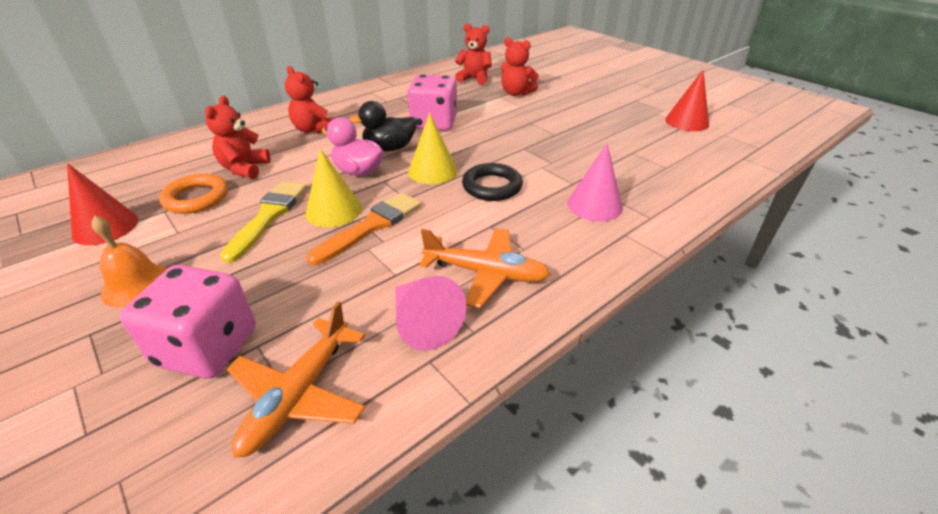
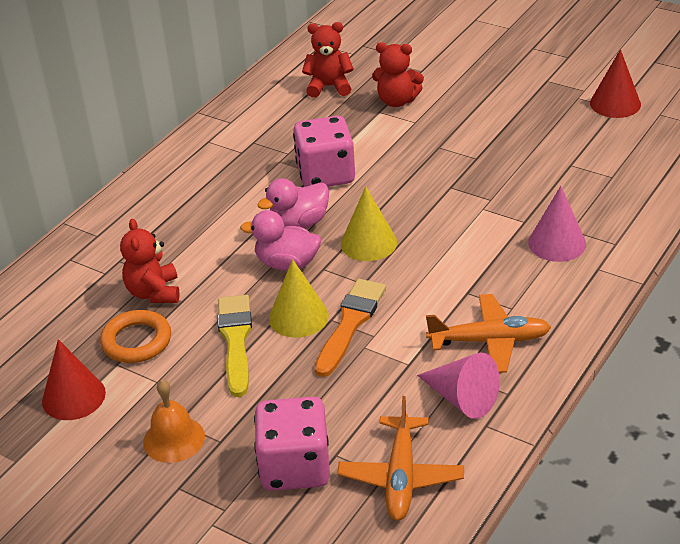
camera: 15 degrees left, 0 degrees up
red teddy bear [285,66,334,134] -> none
black duck [349,101,417,151] -> pink duck [257,178,329,229]
black ring [462,163,523,201] -> none

